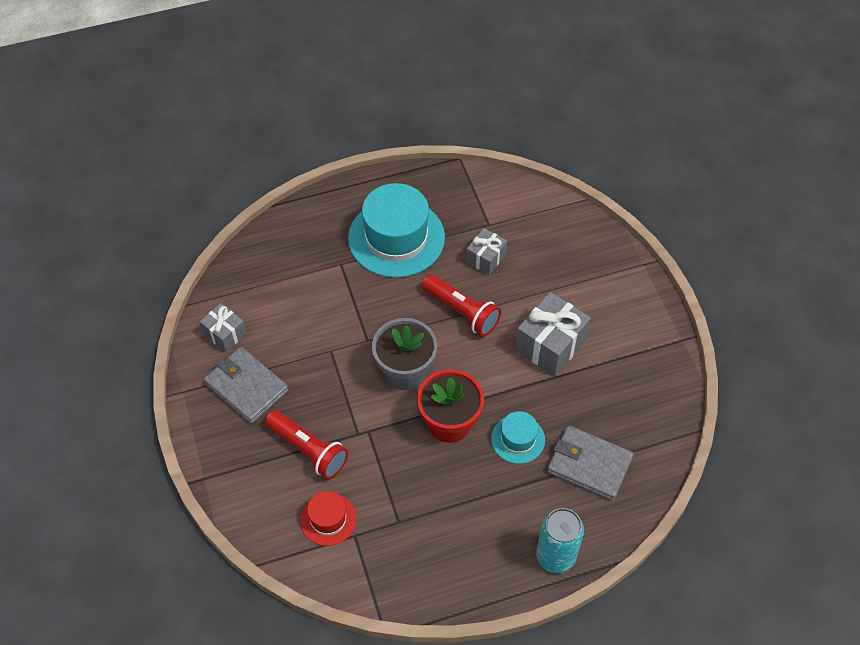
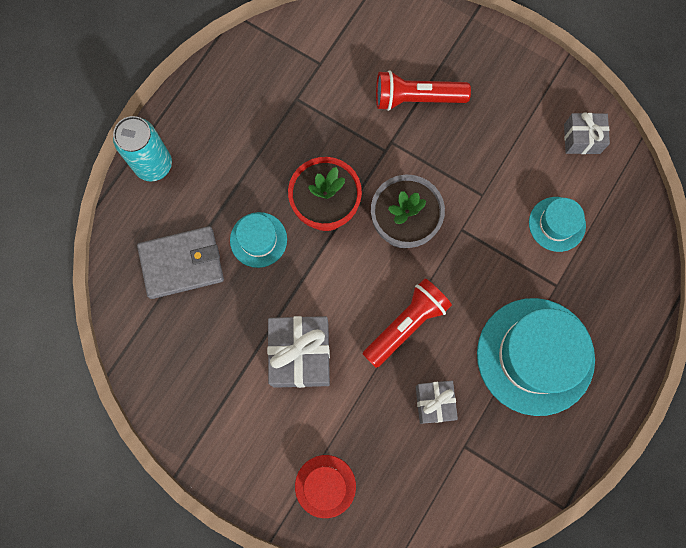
camera: 140 degrees right, 20 degrees up
grey wallet [204,347,289,424] -> none
red hat [300,491,356,546] -> red hat moved to [295,455,356,518]
red flashlight [422,274,501,336] -> red flashlight turned 135 degrees clockwise [363,279,452,368]
none -> turquoise hat [529,197,586,252]

